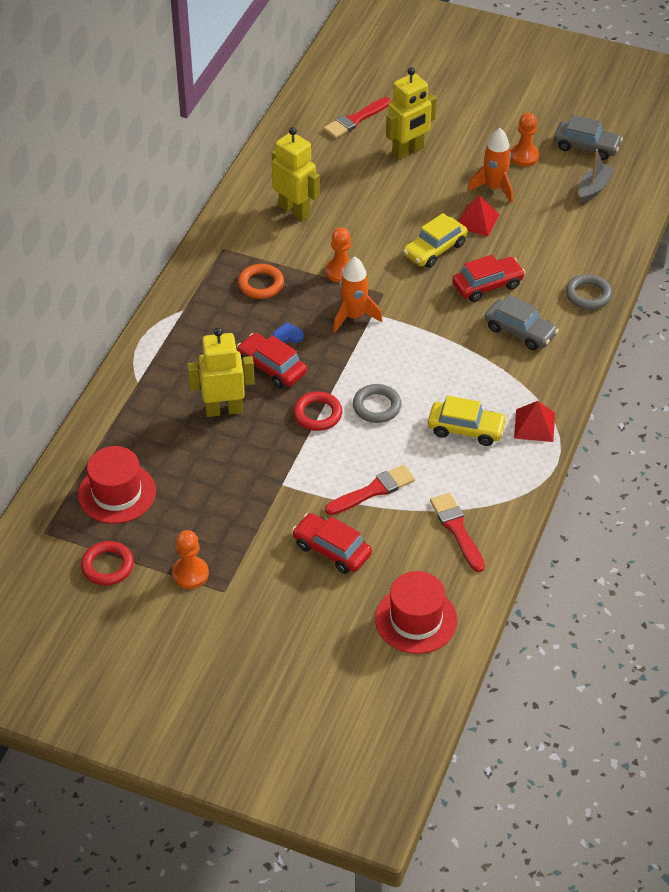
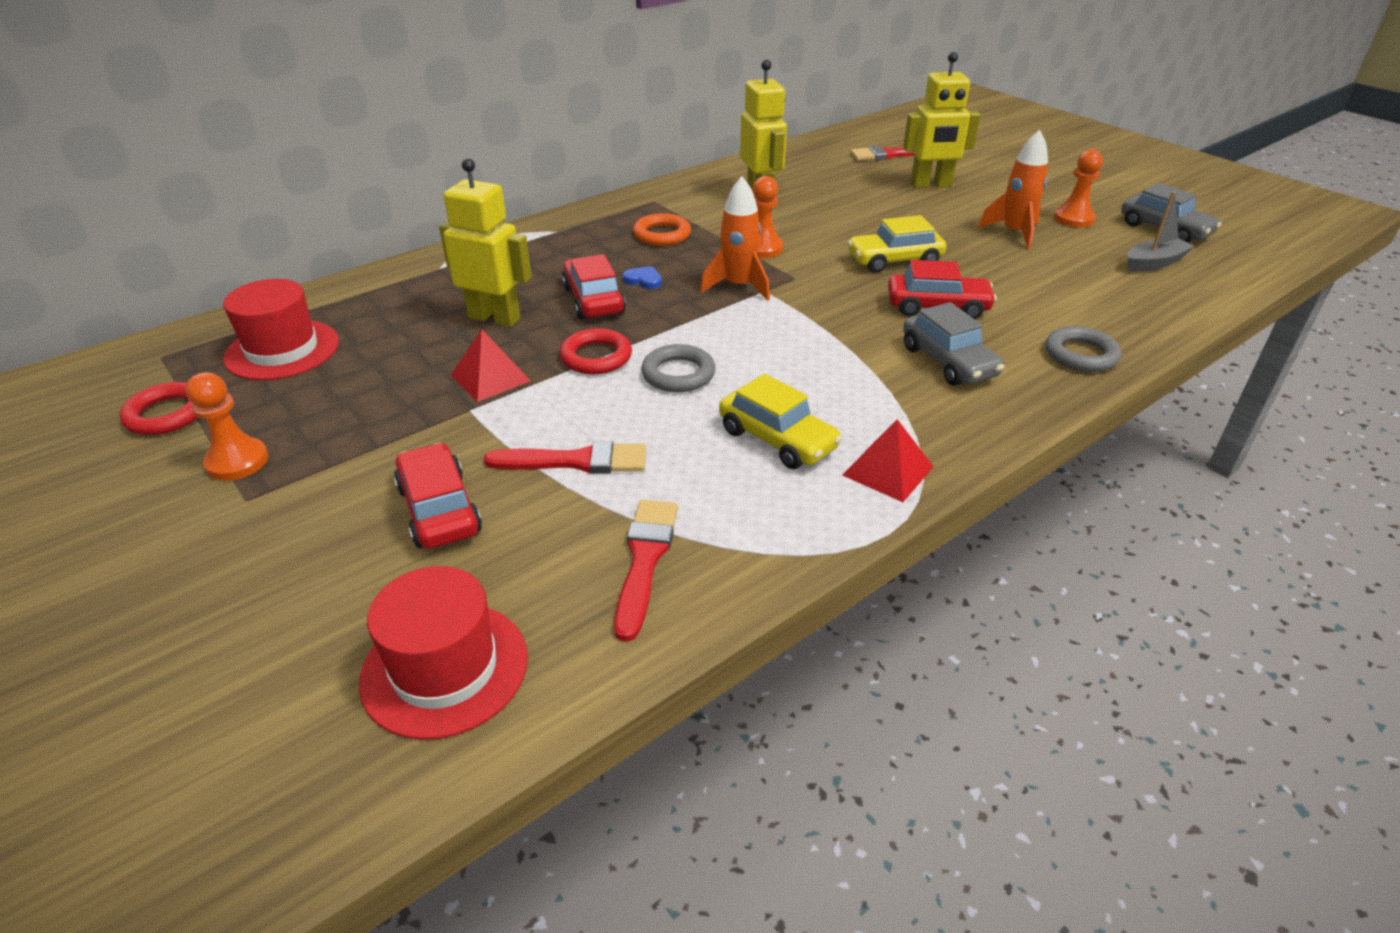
camera: 30 degrees right, 10 degrees down
red pyramid [458,195,500,236] -> red pyramid moved to [451,329,531,402]

